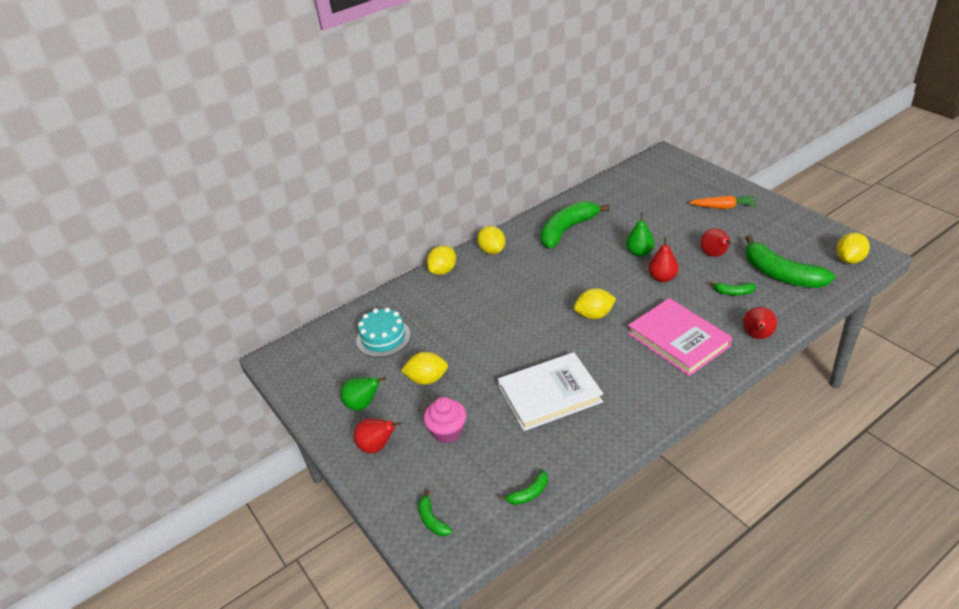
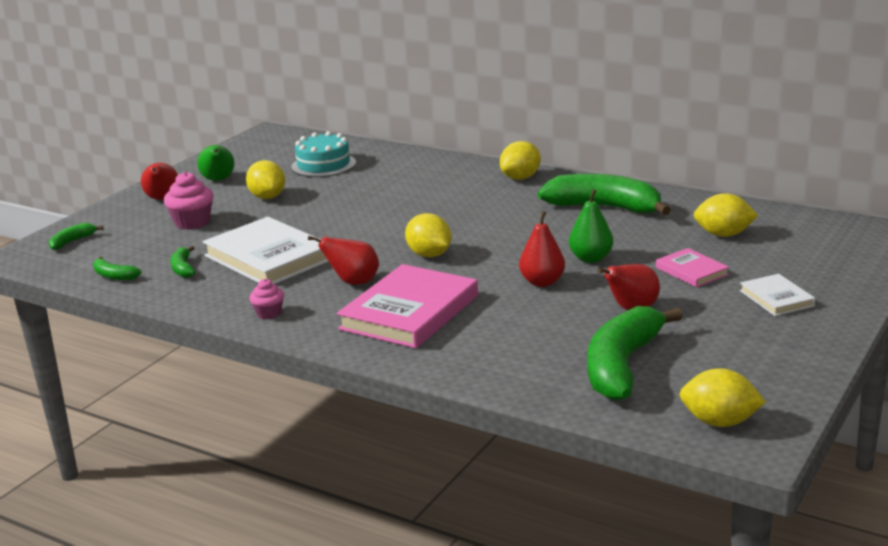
camera: 65 degrees right, 15 degrees down
yellow lemon [426,245,456,275] -> yellow lemon moved to [694,193,758,237]
orange carrot [689,195,757,209] -> white book [740,274,815,316]
green banana [709,281,756,296] -> green banana moved to [170,246,195,278]
red pear [743,307,777,339] -> red pear moved to [308,236,379,285]
none -> pink cupcake [249,279,284,319]
none -> pink book [656,248,729,287]

